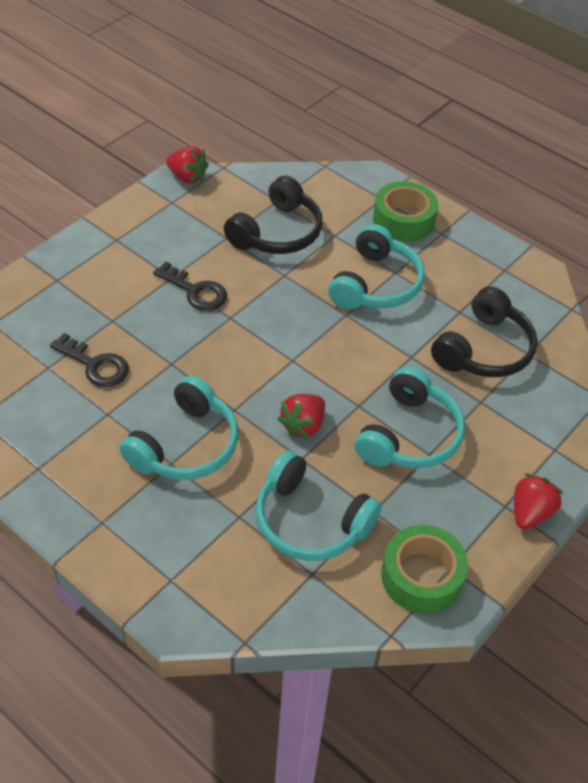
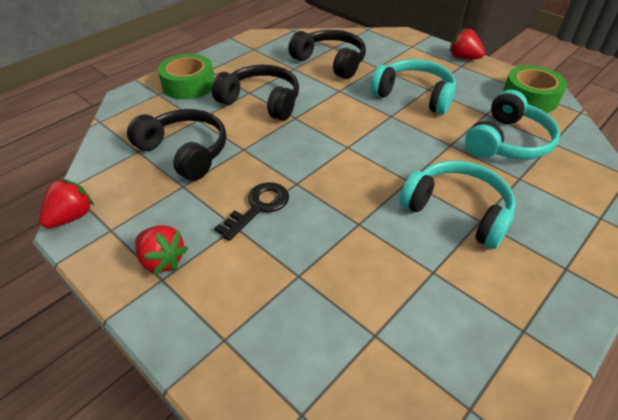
camera: 85 degrees left, 5 degrees down
black key [50,333,129,387] -> none
red strawberry [278,394,325,439] -> red strawberry moved to [135,225,188,275]
turquoise headphones [328,224,425,309] -> black headphones [212,65,299,121]

